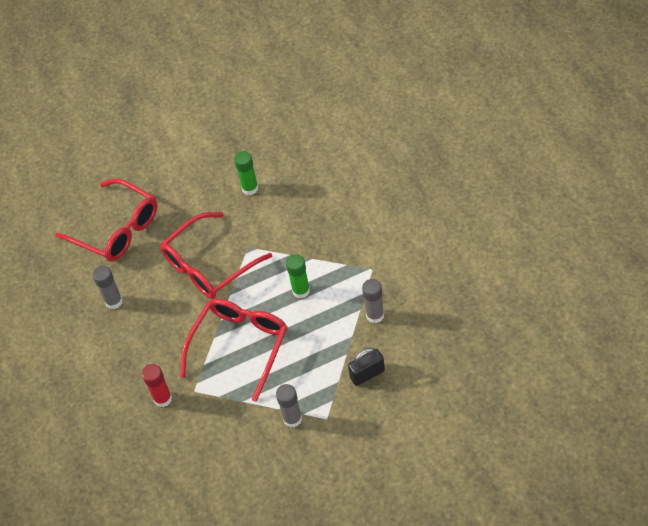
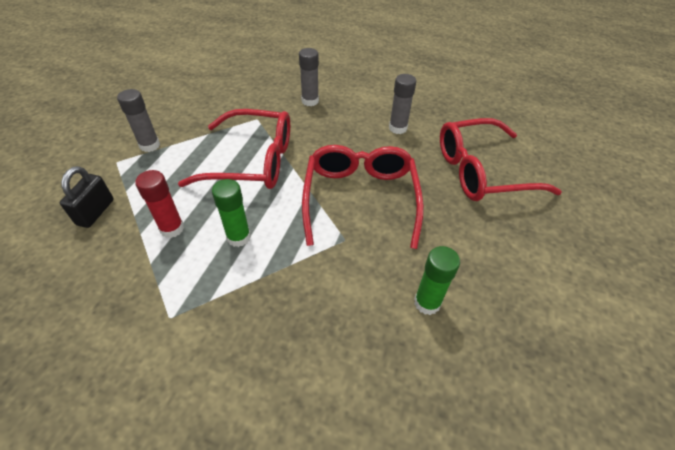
camera: 125 degrees right, 5 degrees down
red glue stick [142,364,172,407] -> red glue stick moved to [135,170,184,238]
red glasses [180,298,287,402] -> red glasses turned 60 degrees counterclockwise [178,109,290,189]
grey glue stick [362,279,384,323] -> grey glue stick moved to [299,48,319,106]

